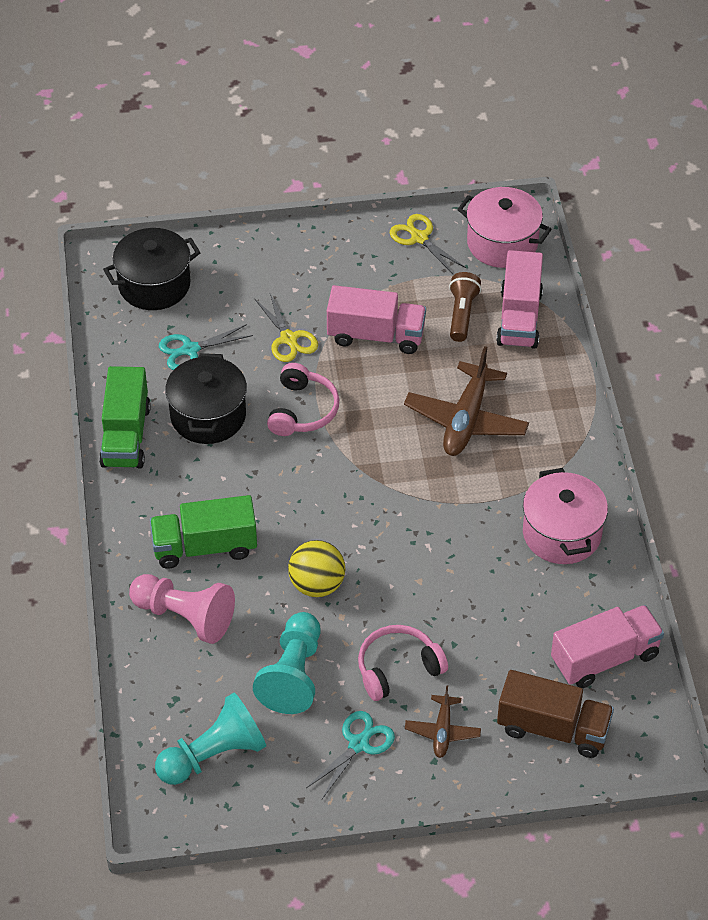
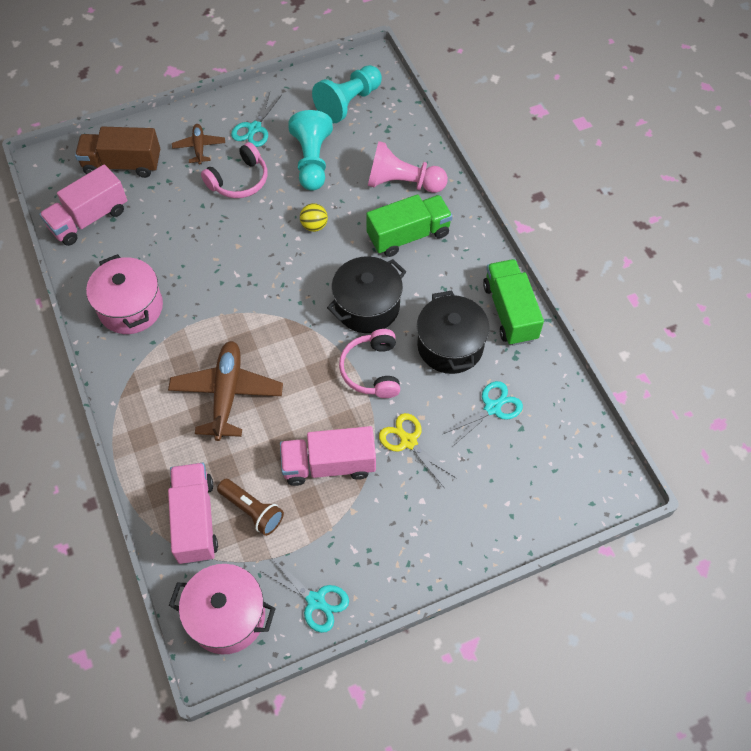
camera: 165 degrees right, 10 degrees up
black pot [103,228,201,310] -> black pot moved to [327,256,406,333]
yellow ball [288,540,345,597] -> yellow ball [300,203,328,232], size x0.63
yellow scissors [390,214,466,275] -> turquoise scissors [259,556,349,633]
brown flashlight [449,272,481,342] -> brown flashlight turned 45 degrees counterclockwise [217,479,284,536]

